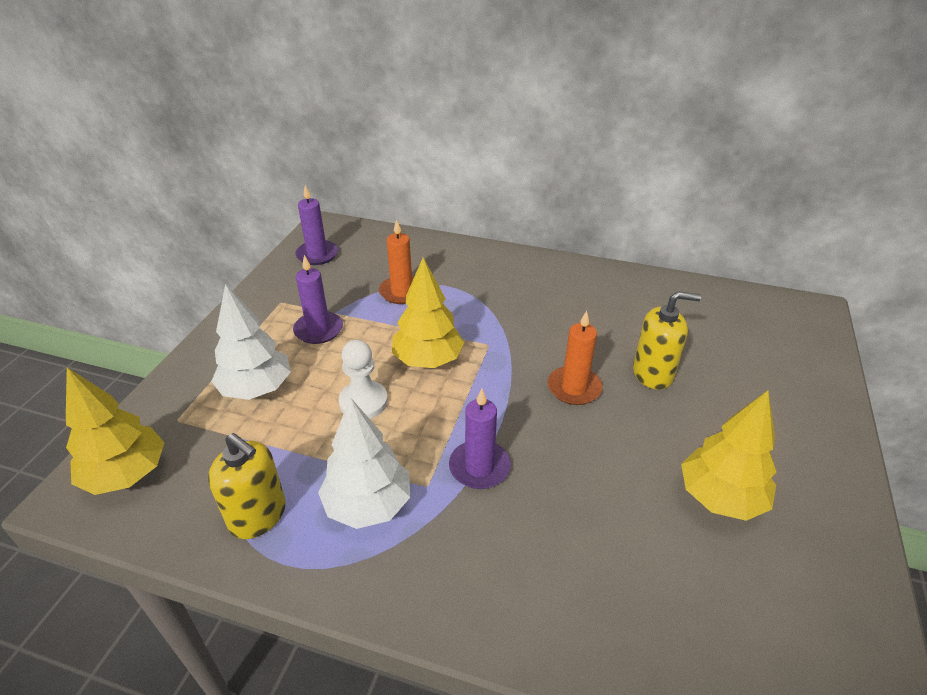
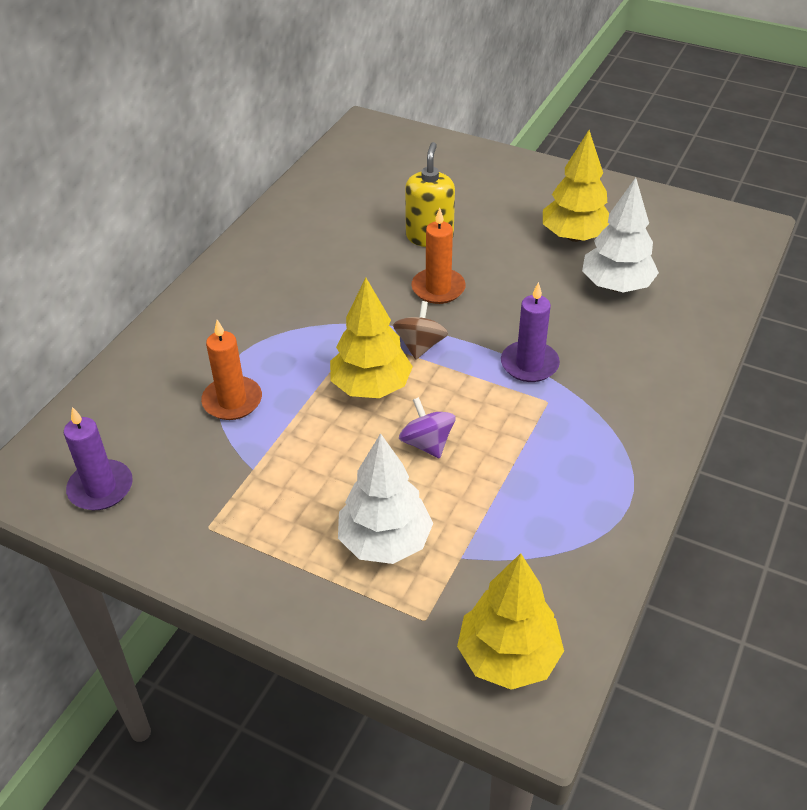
camera: 80 degrees left, 5 degrees up
yellow soap dispenser [208,433,286,539] -> none
purple candle [293,255,343,344] -> none
white tree [318,397,410,529] -> white tree moved to [582,178,659,293]
white pawn [339,340,388,419] -> purple spinning top [399,397,456,459]
none -> brown spinning top [393,301,448,359]

